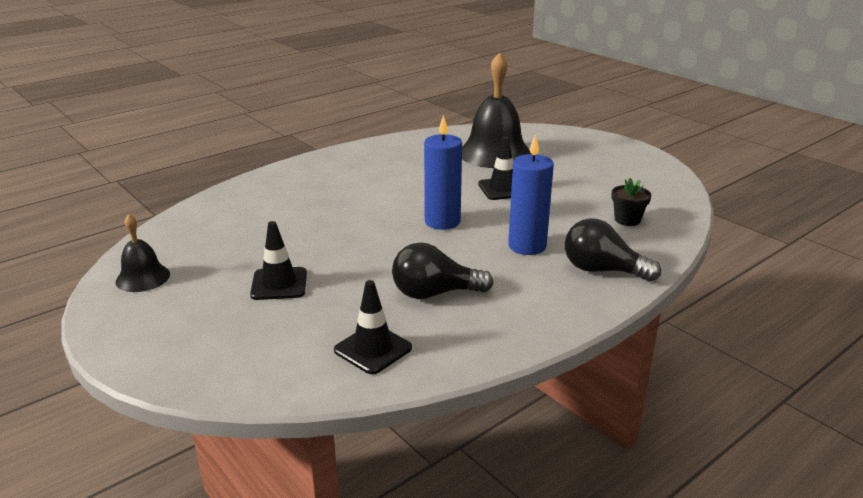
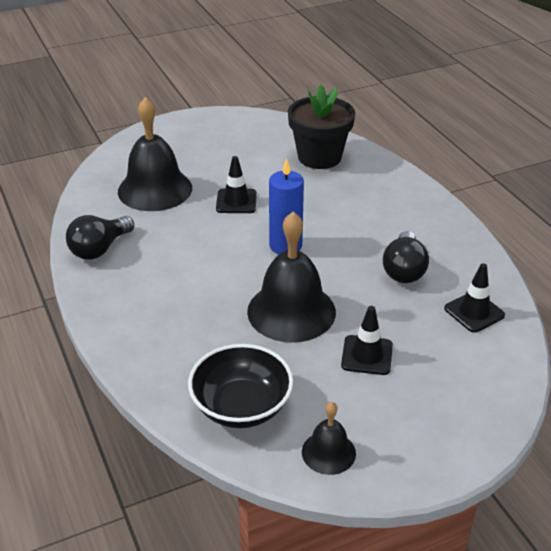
camera: 75 degrees left, 10 degrees up
blue candle [508,134,554,255] -> none
black light bulb [565,218,661,282] -> black light bulb moved to [66,215,134,260]
black flower pot [612,178,652,226] -> black flower pot [288,85,355,169], size x2.12
none -> black bowl [188,344,293,428]
none -> black bell [247,212,336,342]

